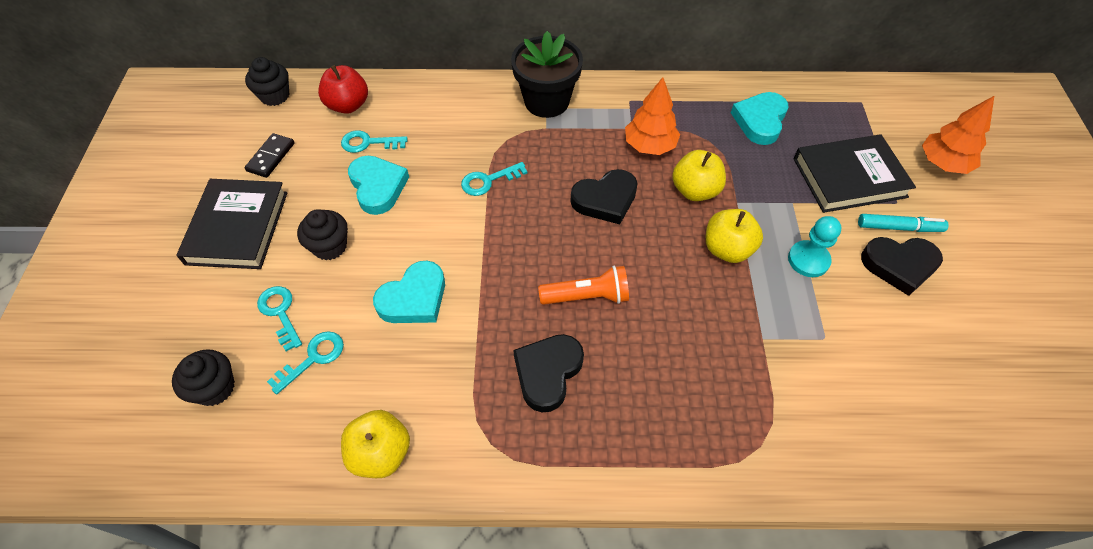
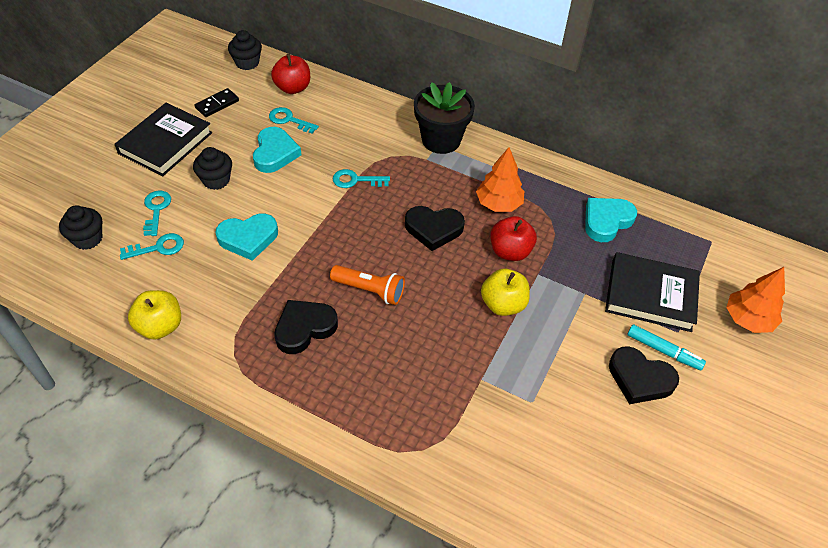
camera: 25 degrees right, 5 degrees down
yellow apple [672,150,726,201] -> red apple [490,216,537,261]
turquoise pawn [788,216,842,277] -> none

